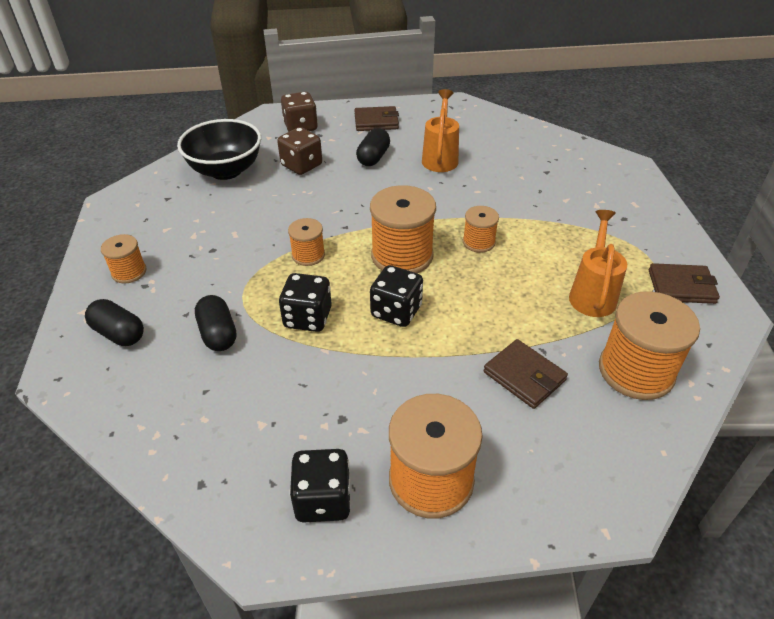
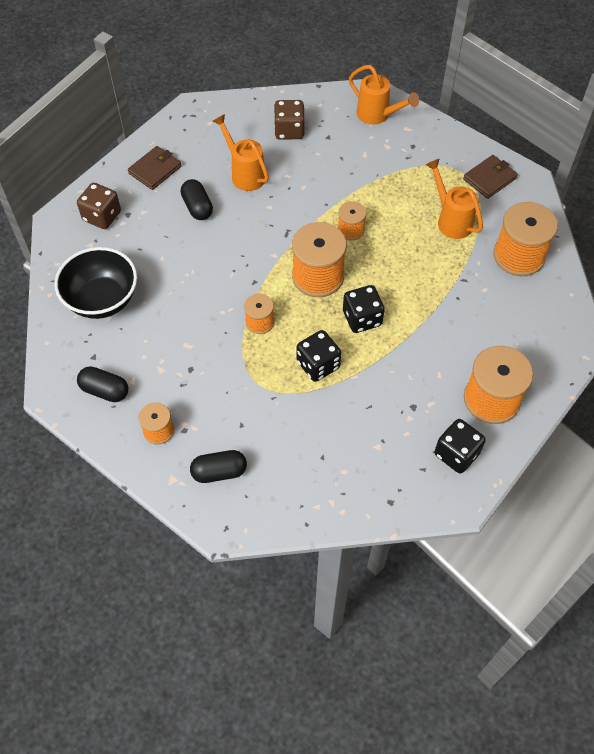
camera: 45 degrees left, 15 degrees up
black capsule [195,295,236,351] -> black capsule moved to [77,366,128,402]
brown dice [277,127,322,175] -> brown dice moved to [274,100,305,140]
brown wallet [483,339,568,409] -> none
none -> orange watering can [349,65,419,125]

